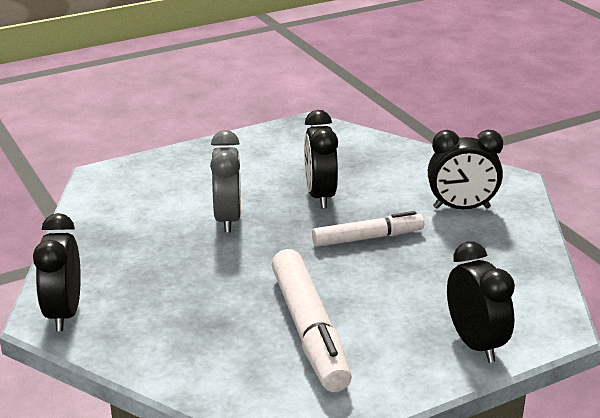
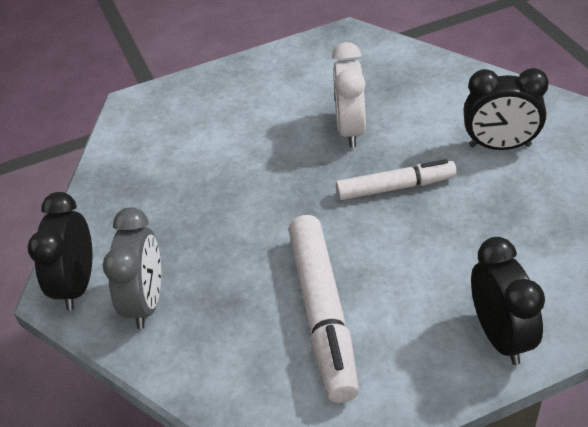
camera: 10 degrees right, 15 degrees up
grey clock [210,130,241,233] -> grey clock moved to [103,207,161,329]
black clock [304,110,338,208] -> white clock [332,42,366,148]

